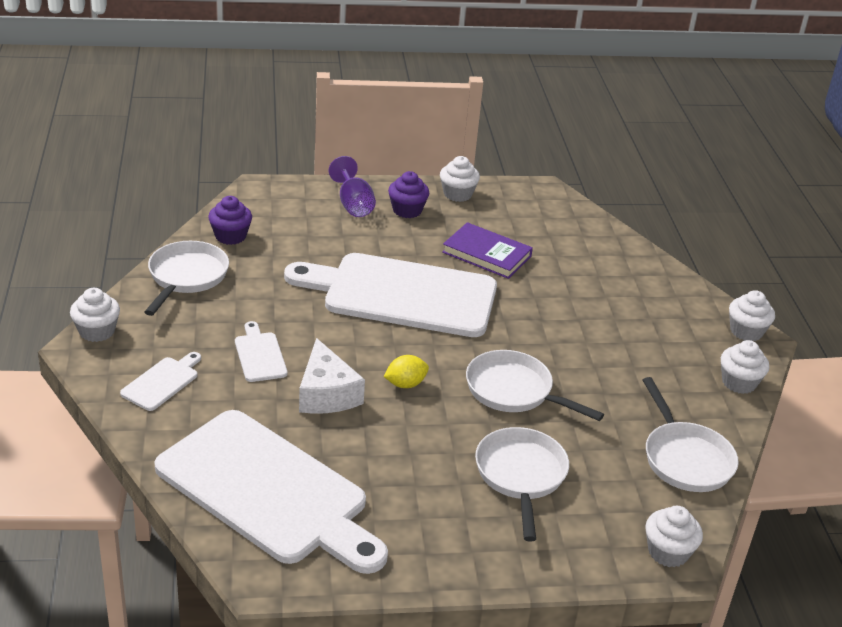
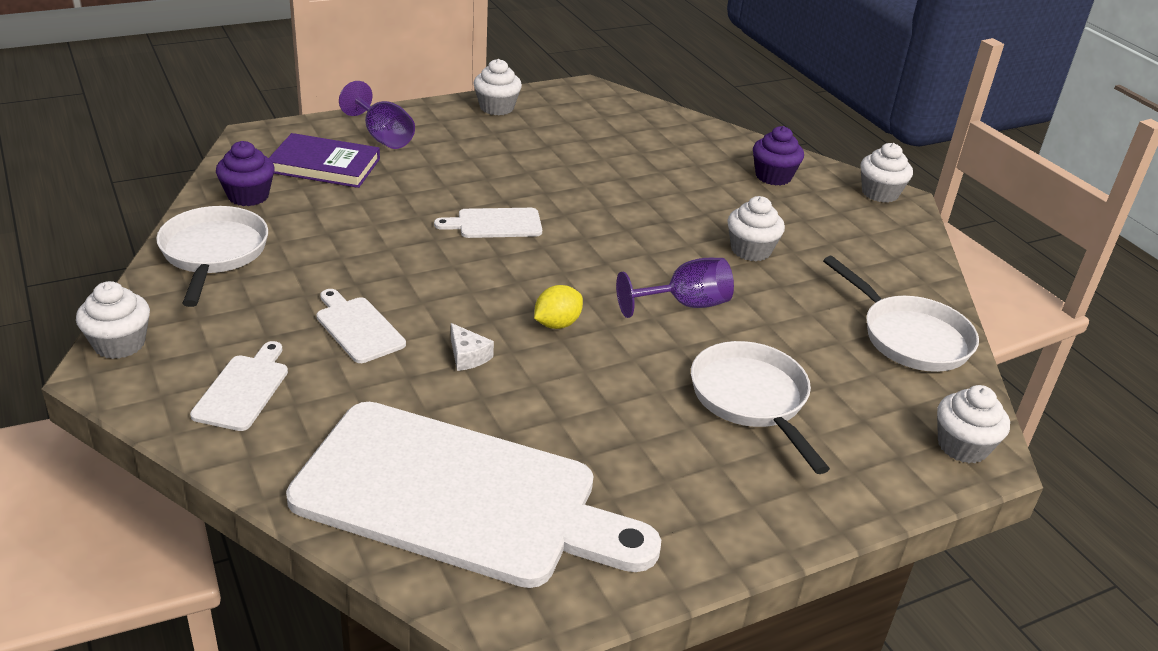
camera: 20 degrees left, 0 degrees up
white cutting board [284,253,497,337] -> white cutting board [434,208,542,238], size x0.40
white cheese [299,338,365,414] -> white cheese [451,323,494,371], size x0.49
purple cupcake [388,171,430,218] -> purple cupcake moved to [753,126,804,186]
purple book [442,222,533,279] -> purple book moved to [269,133,380,188]
white pan [466,350,604,421] -> purple goblet [616,258,734,318]
white cupcake [721,340,769,394] -> white cupcake moved to [727,196,785,261]

